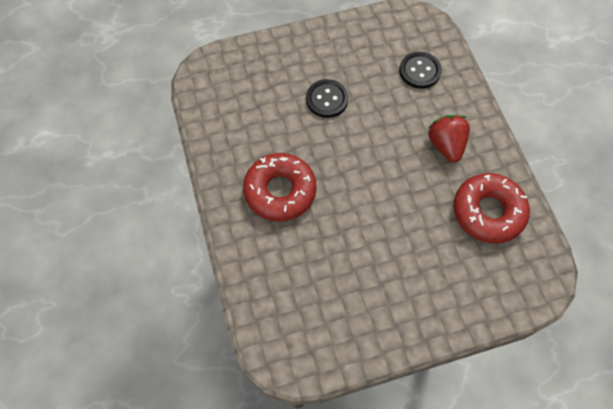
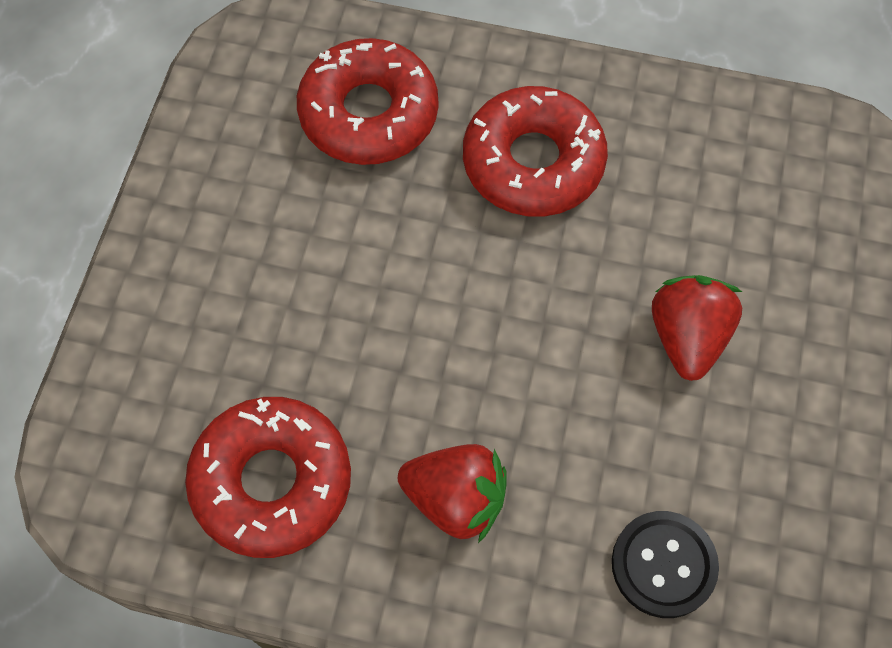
camera: 120 degrees right, 0 degrees up
black button [306,79,349,118] -> red strawberry [652,275,742,381]
none -> red donut [297,38,438,165]

